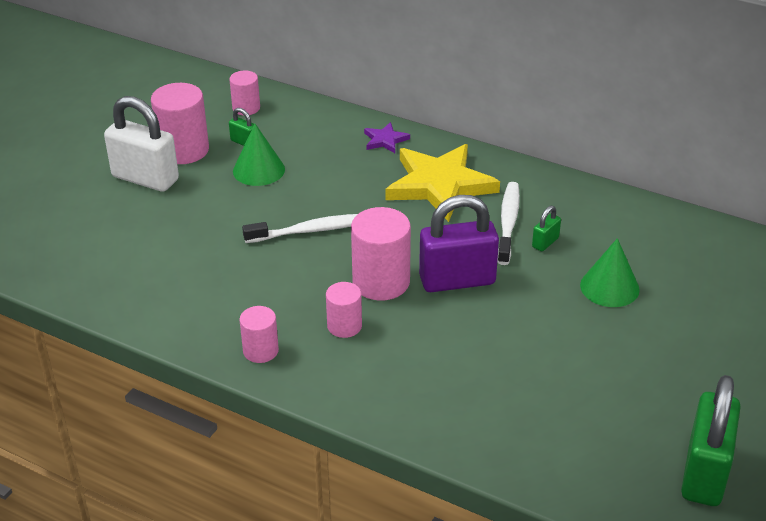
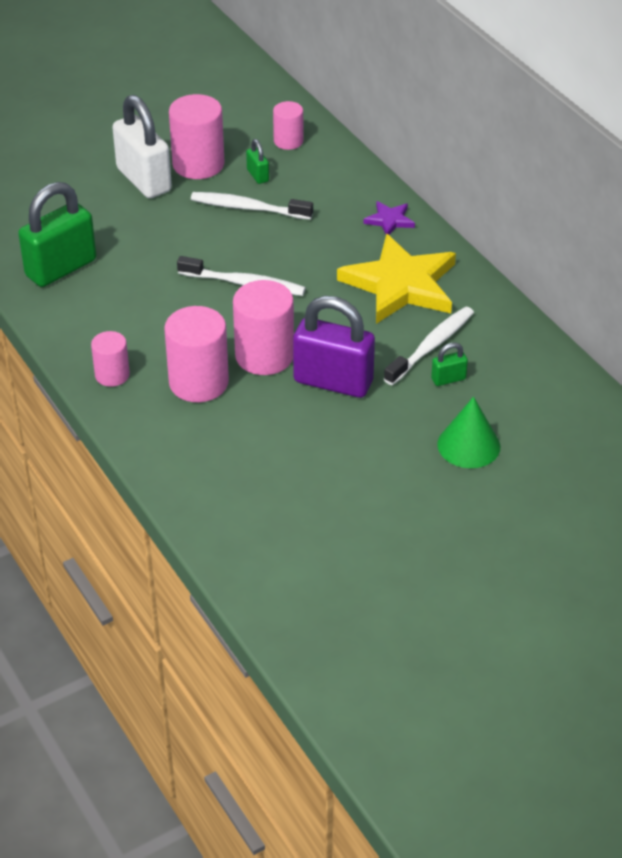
camera: 30 degrees right, 5 degrees up
green cone [233,124,285,186] -> white toothbrush [191,192,313,220]
pink cylinder [326,282,362,338] -> pink cylinder [164,306,229,402], size x1.72
green padlock [681,375,741,506] -> green padlock moved to [18,182,96,287]

